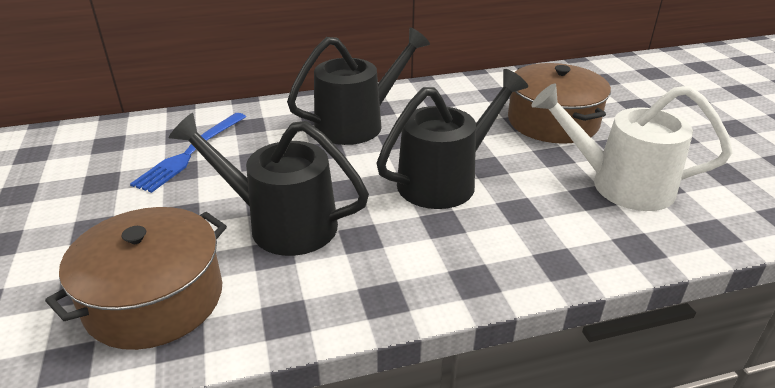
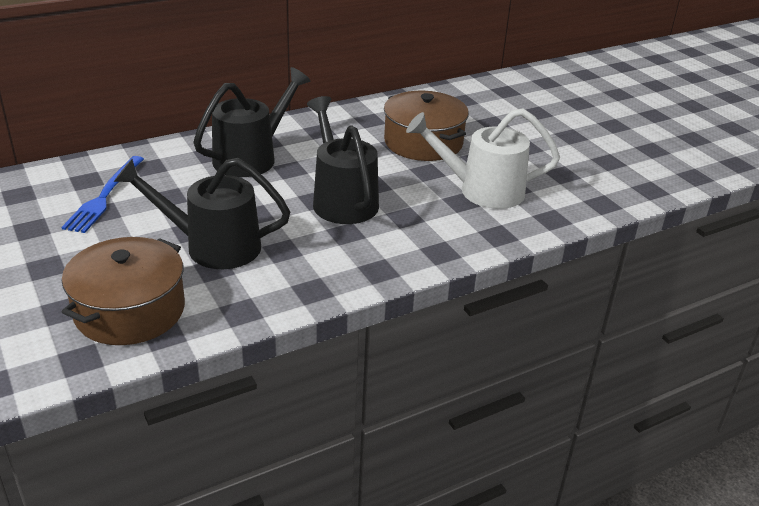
camera: 15 degrees left, 0 degrees up
black watering can [377,69,528,209] -> black watering can turned 60 degrees counterclockwise [307,96,379,224]

